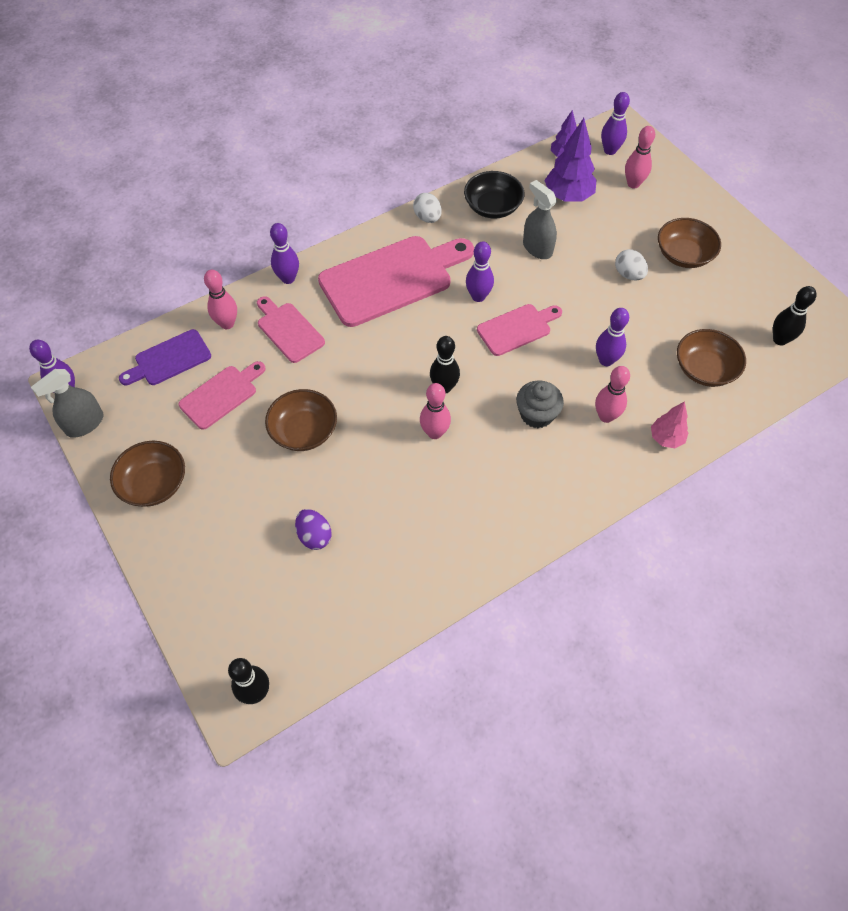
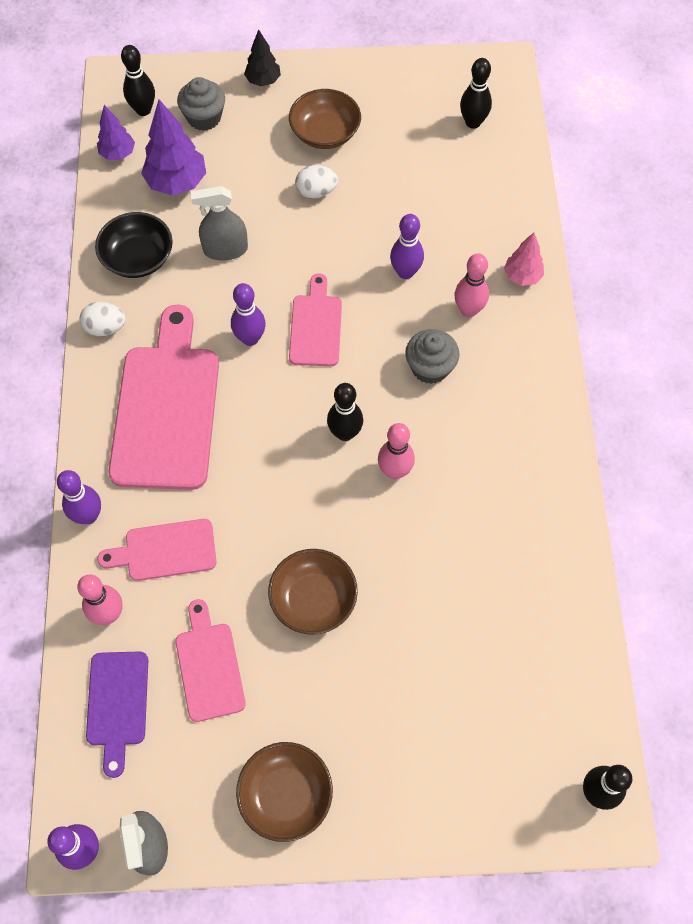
camera: 60 degrees left, 5 degrees up
purple egg [295,509,332,550] -> none
purple bowling pin [601,92,630,155] -> black bowling pin [121,45,155,116]
pink bowling pin [625,126,655,189] -> grey cupcake [177,77,225,131]
brown bowl [677,329,746,387] -> none
none -> black tree [244,29,281,86]

